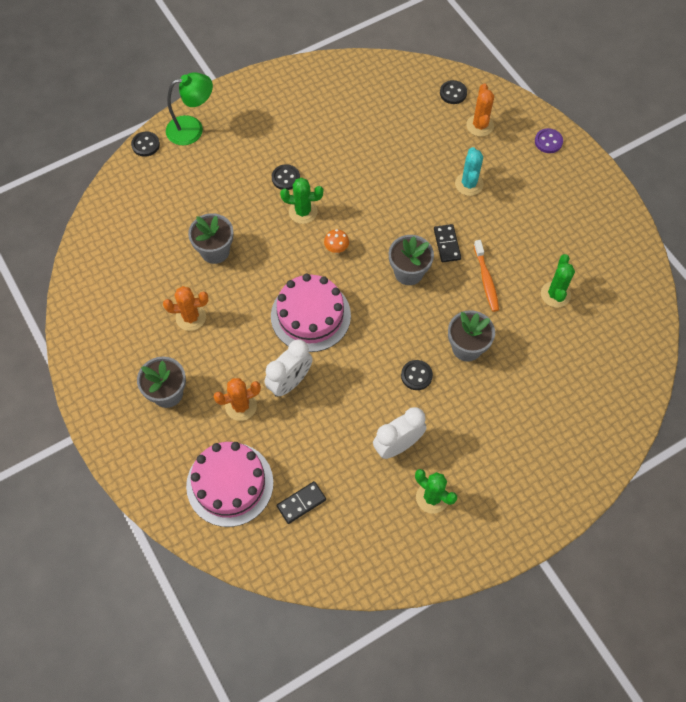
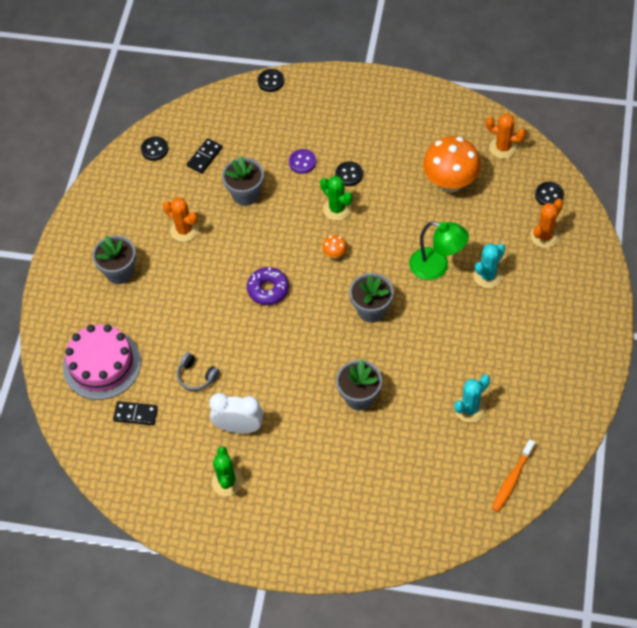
camera: 45 degrees right, 5 degrees down
green lamp [166,73,213,146] -> green lamp moved to [410,221,469,280]
orange cactus [213,378,261,421] -> orange cactus moved to [486,113,526,159]
white clock [264,339,313,397] -> none
pink cake [271,274,351,352] -> purple donut [247,267,289,305]
black button [401,360,433,390] -> black button moved to [141,137,169,161]
black domino [434,224,461,262] -> black domino moved to [187,138,223,173]
orange toothbrush [474,240,499,312] -> orange toothbrush moved to [492,439,535,512]
purple button [535,128,563,153] -> purple button moved to [289,149,316,174]
green cactus [541,254,575,308] -> turquoise cactus [454,375,490,423]
none -> grey headphones [177,352,220,391]
none -> orange mushroom [423,136,481,193]

